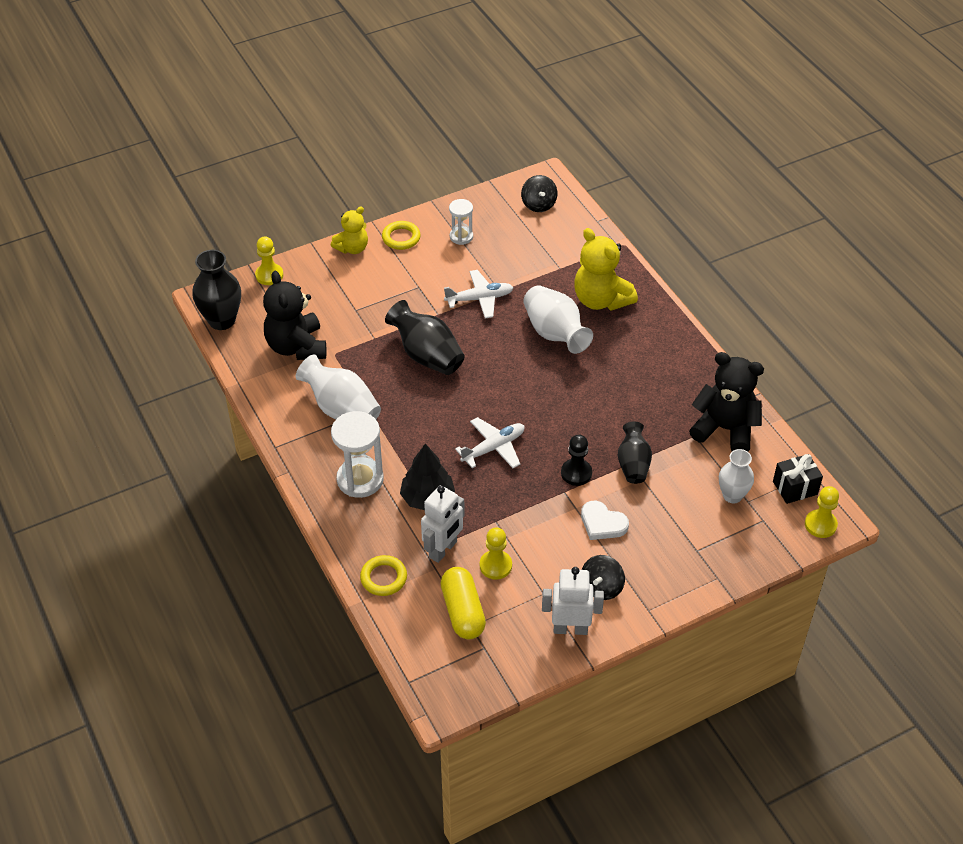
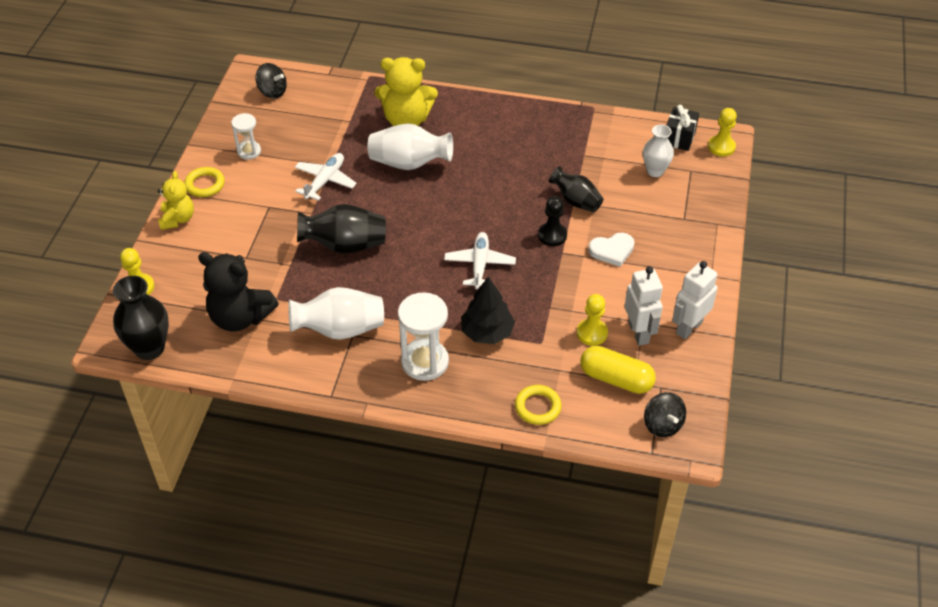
camera: 50 degrees left, 0 degrees up
white robot [421,485,465,563] -> white robot moved to [625,266,663,346]
black spinning top [582,555,625,600] -> black spinning top moved to [644,392,686,437]
black teddy bear [689,352,764,452] -> none

